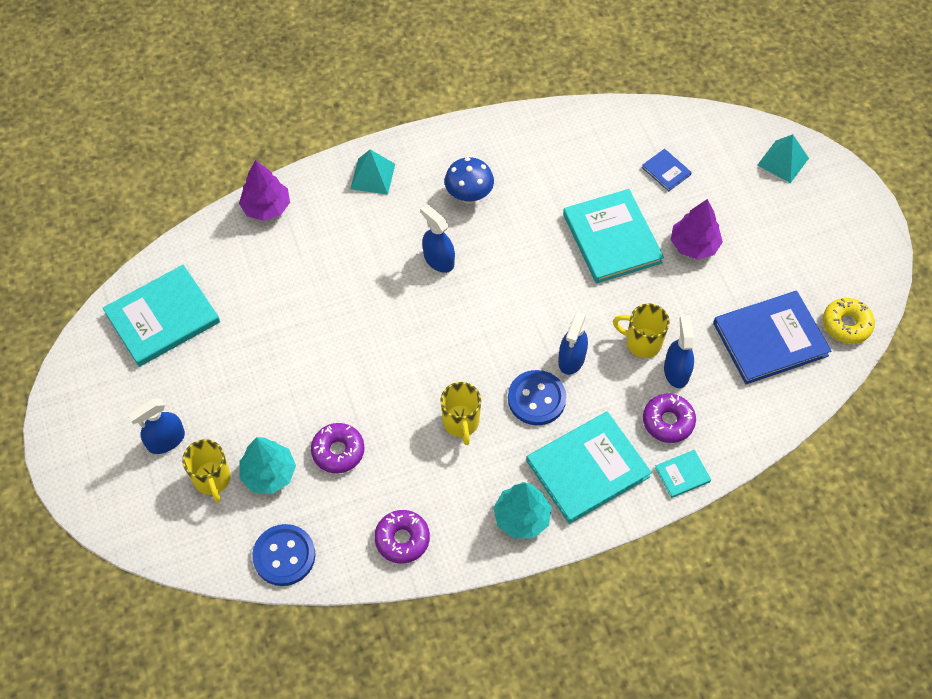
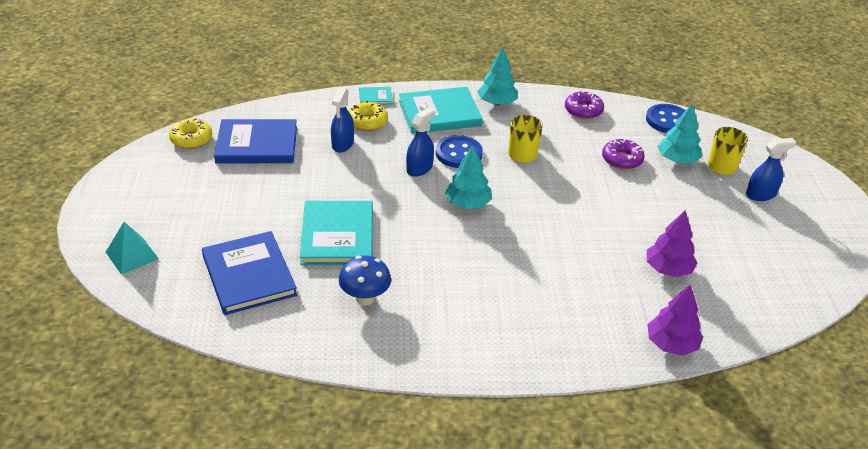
camera: 165 degrees left, 20 degrees down
turquoise book [103,265,220,367] -> none
turquoise pyramid [350,150,395,195] -> none
blue spray bottle [420,204,455,273] -> none
blue mushroom [445,157,494,204] -> blue mushroom moved to [339,255,391,305]
yellow mug [613,304,670,358] -> none
blue book [642,149,692,191] -> blue book [202,231,297,315], size x2.20
purple donut [643,394,696,443] -> yellow donut [349,101,388,131]
purple tree [671,199,723,260] -> purple tree moved to [647,211,697,277]
none -> turquoise tree [445,146,492,209]

